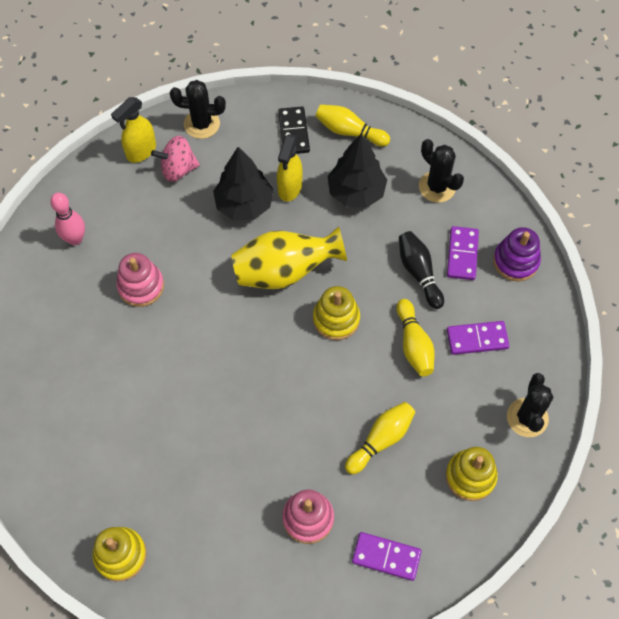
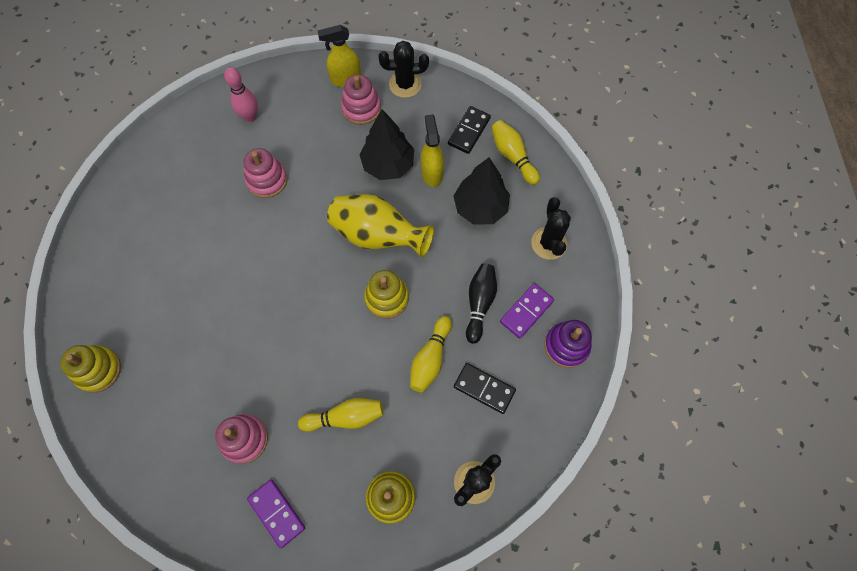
camera: 35 degrees right, 5 degrees up
pink spinning top [151,136,200,182] -> pink stacking toy [341,74,381,125]
black cactus [170,80,226,139] -> black cactus turned 45 degrees counterclockwise [378,41,429,98]
yellow spray bottle [277,134,303,202] -> yellow spray bottle turned 120 degrees clockwise [421,114,444,187]
purple domino [447,321,509,355] -> black domino [454,363,516,414]

